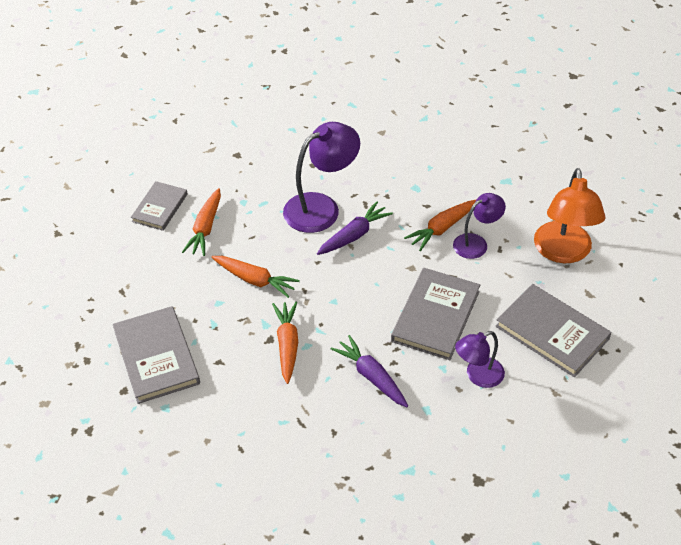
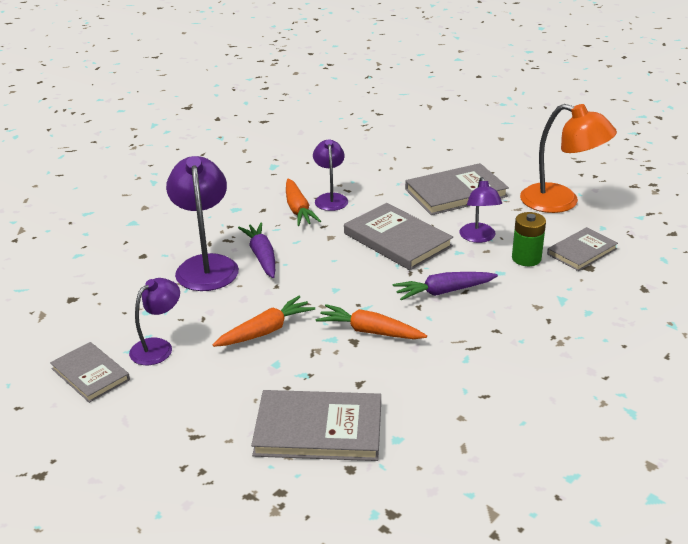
camera: 65 degrees left, 15 degrees down
orange carrot [182,188,221,256] -> purple lamp [129,278,180,365]
orange lamp [534,168,605,263] -> orange lamp moved to [520,104,617,213]
none -> green battery [512,212,546,266]
none -> grey book [547,227,618,271]

